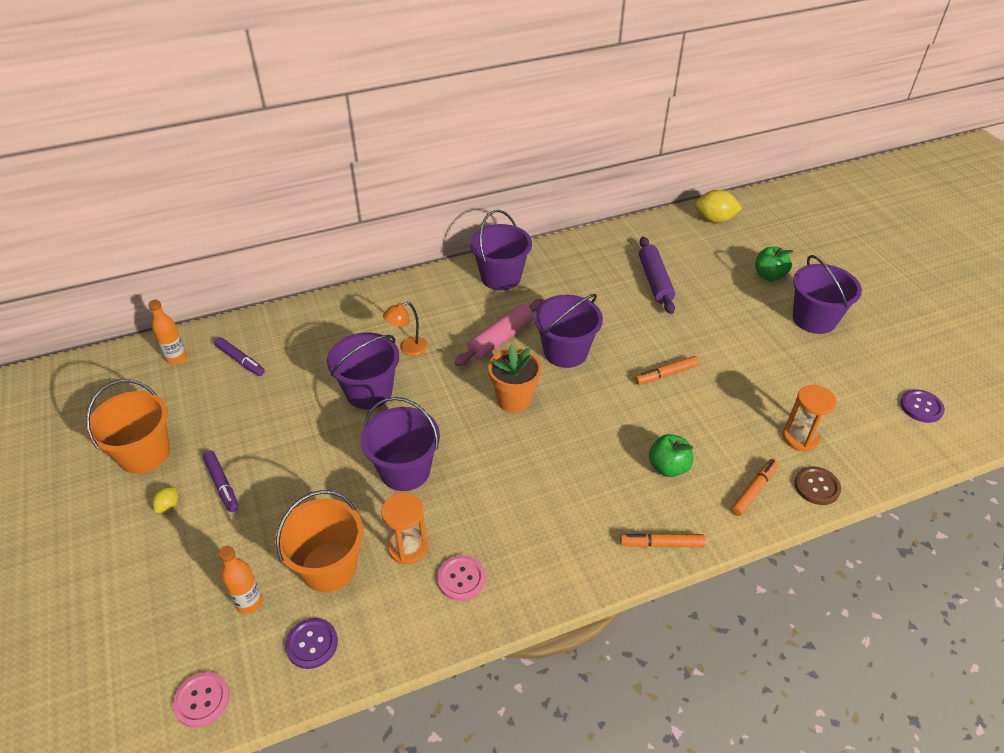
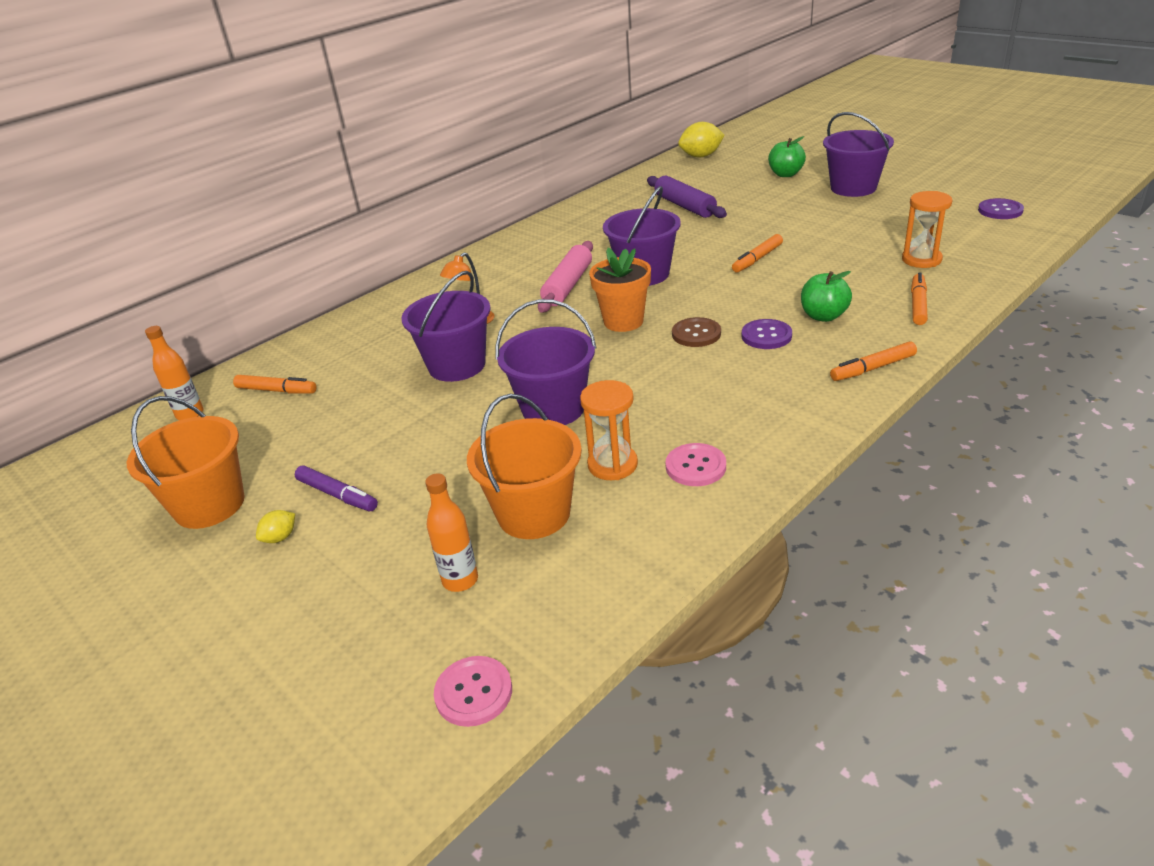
camera: 20 degrees left, 10 degrees down
yellow lemon [152,487,178,513] -> yellow lemon turned 45 degrees clockwise [256,510,295,543]
purple marker [214,337,265,376] -> orange marker [233,375,316,394]
purple button [285,618,338,669] -> purple button moved to [741,319,792,349]
purple bucket [470,210,532,290] -> none
brown button [795,466,841,505] -> brown button moved to [672,317,721,347]

